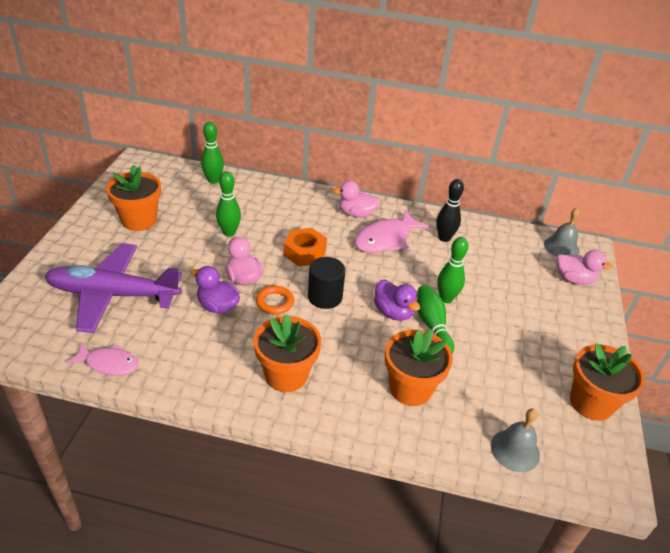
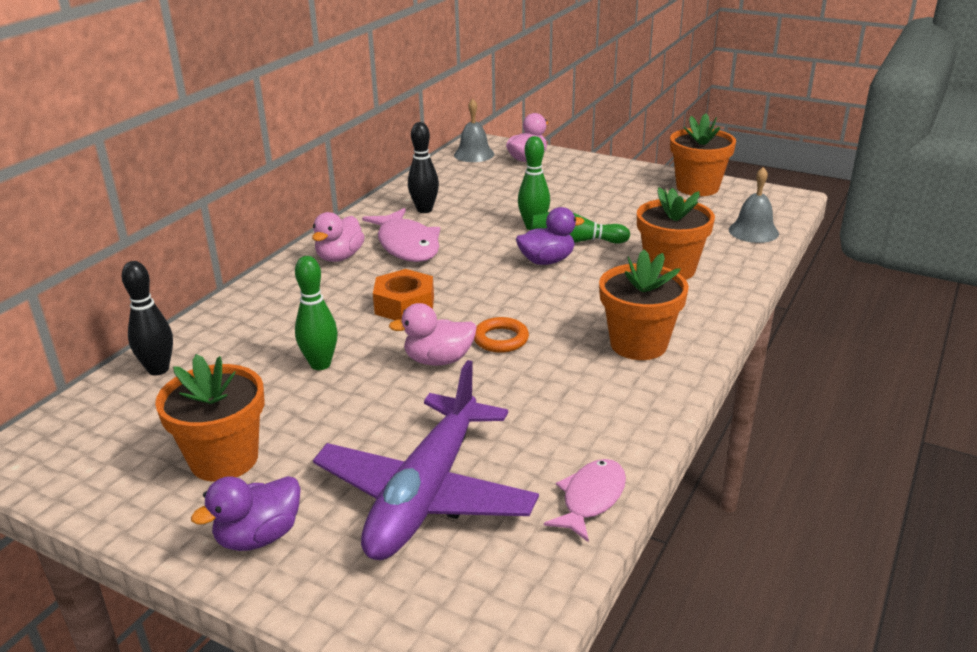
camera: 70 degrees left, 10 degrees down
purple duck [191,266,240,314] -> purple duck moved to [191,476,301,551]
green bowling pin [201,122,224,184] -> black bowling pin [122,261,173,375]
black cylinder [308,257,346,309] -> none

